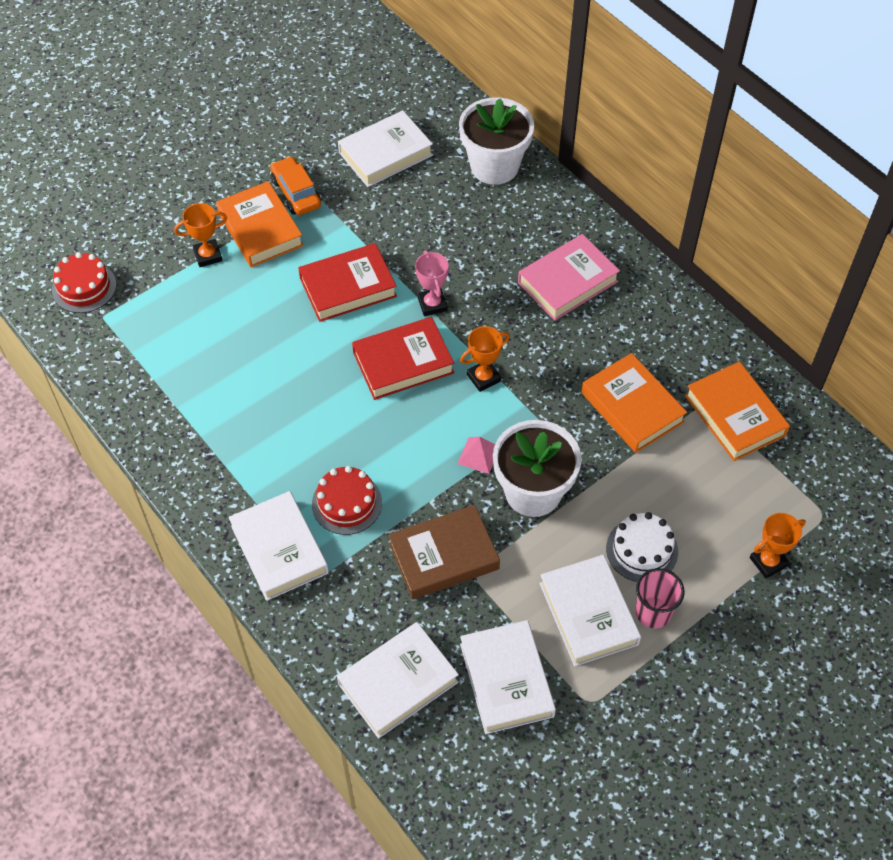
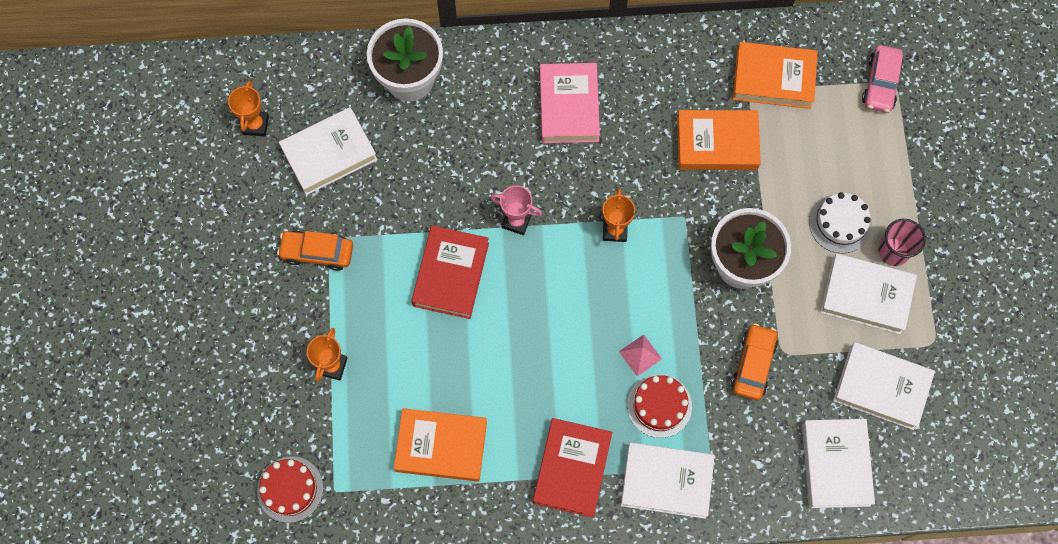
camera: 55 degrees left, 15 degrees up
orange book [216,181,304,267] -> orange book moved to [394,408,487,482]
white book [338,110,433,187] -> white book turned 60 degrees clockwise [279,107,378,195]
red book [352,317,454,400] -> red book moved to [533,418,612,518]
brown book [388,505,500,600] -> orange car [731,323,778,400]
pink pyramid [458,437,495,474] -> pink pyramid moved to [619,335,662,376]
orange trophy [750,513,806,578] -> orange trophy moved to [228,81,269,136]
none -> pink car [862,45,903,113]

